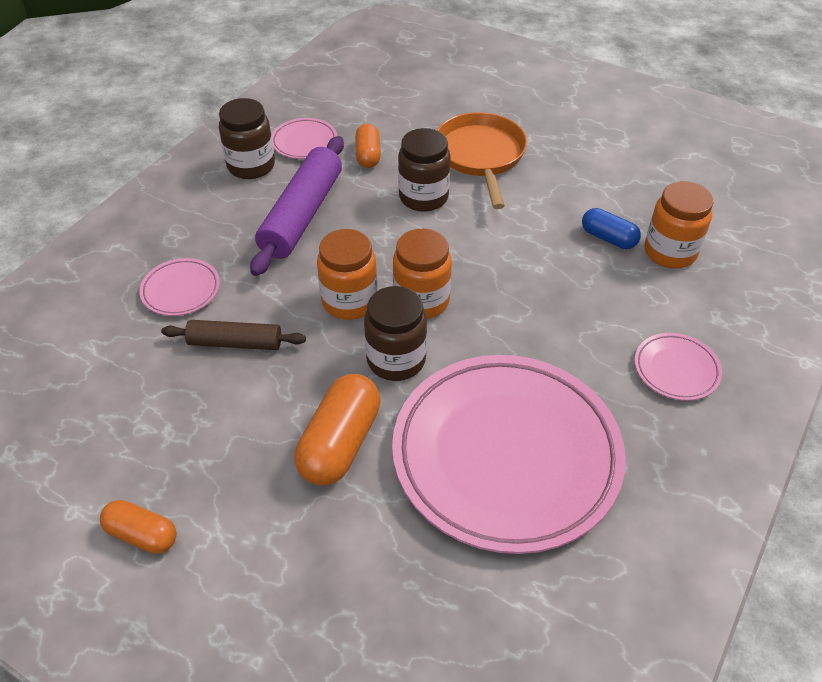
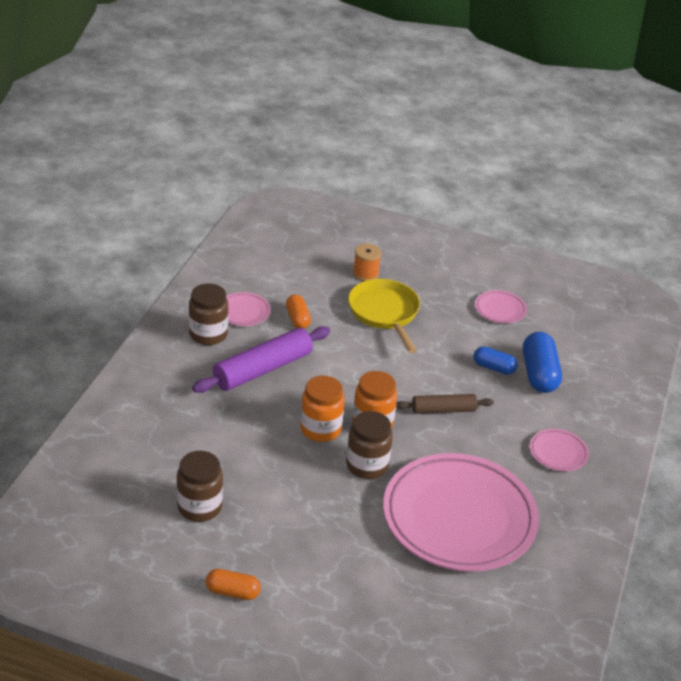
camera: 15 degrees left, 10 degrees down
pink plate [140,258,220,316] -> pink plate moved to [475,290,527,323]
brown rolling pin [161,320,306,350] -> brown rolling pin moved to [396,394,494,414]
purple rolling pin [250,136,344,276] -> purple rolling pin turned 45 degrees clockwise [192,326,330,393]
orange capsule [294,374,380,486] -> none
brown jar [398,128,451,212] -> brown jar moved to [177,451,223,522]
orange pan [437,112,527,209] -> yellow pan [348,279,420,353]
orange jar [645,181,713,268] -> blue capsule [523,332,562,393]
none -> orange spool [353,244,382,281]

